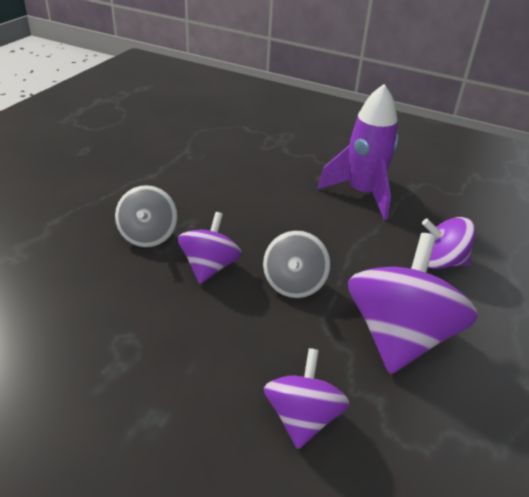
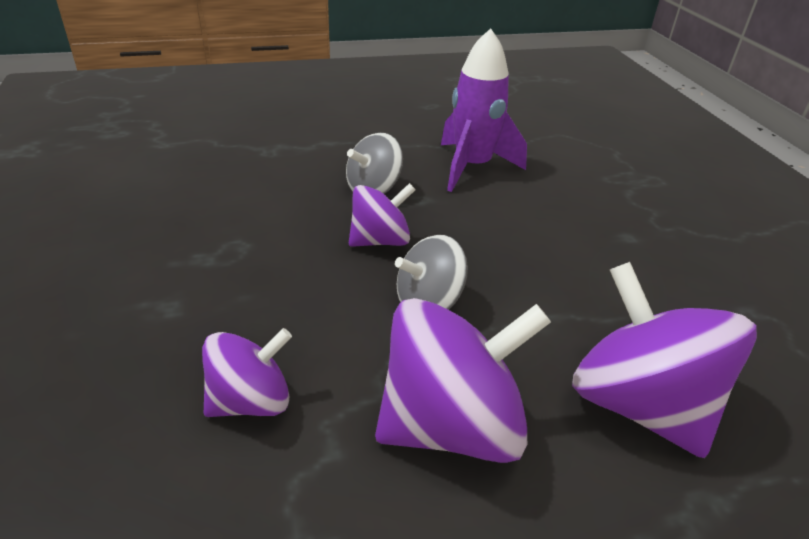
camera: 50 degrees right, 0 degrees up
purple rocket [318,84,399,220] -> purple rocket moved to [441,28,527,192]
purple spinning top [422,217,475,269] -> purple spinning top [572,262,757,458], size x1.70

